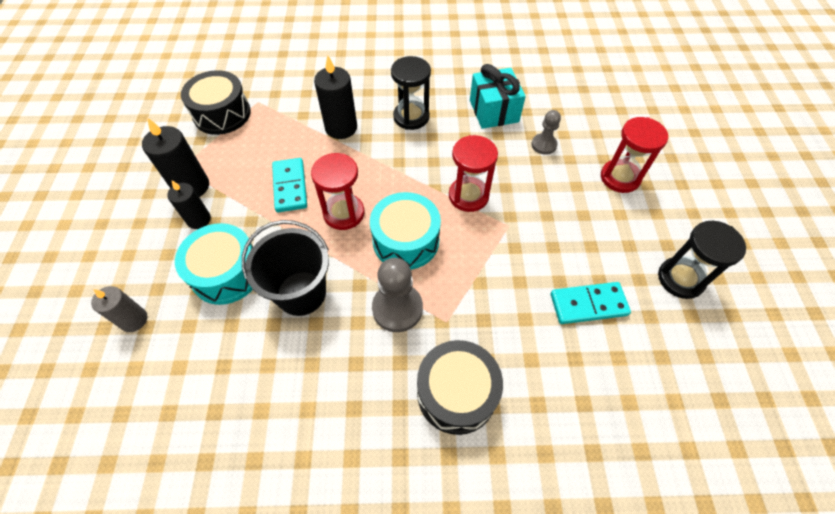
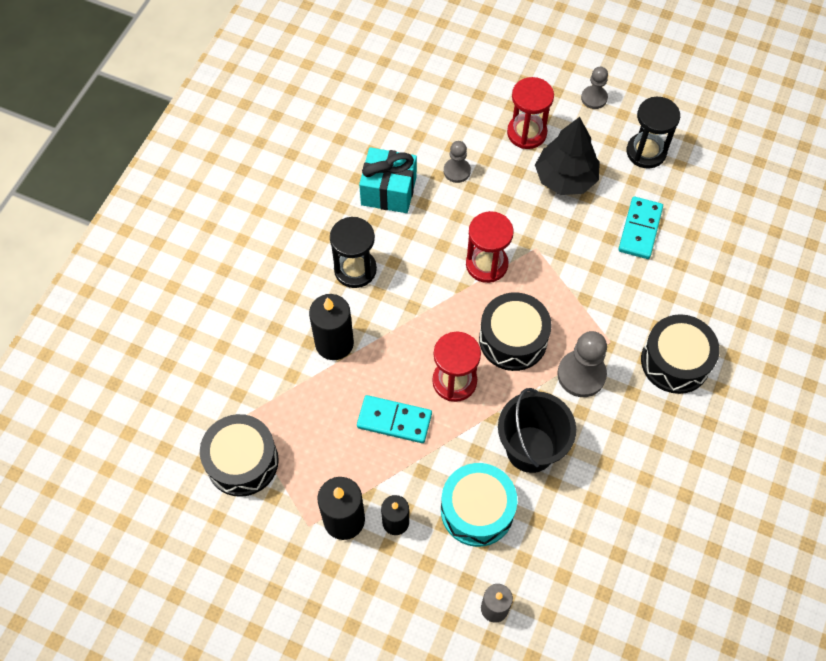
camera: 65 degrees left, 5 degrees up
turquoise drum [370,192,441,270] -> black drum [479,292,552,371]
none -> black tree [535,117,600,195]
none -> grey pawn [581,67,608,109]

